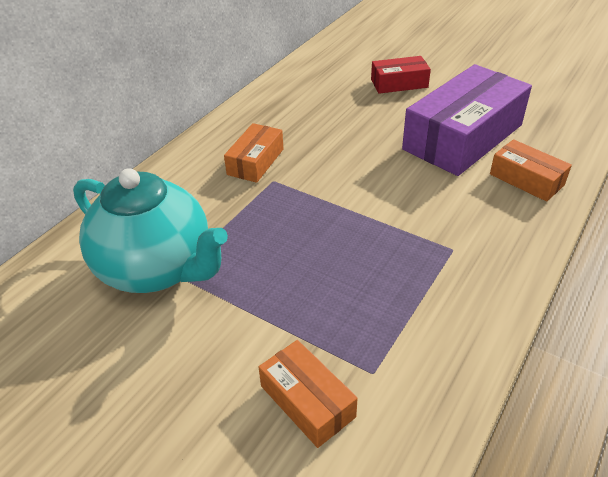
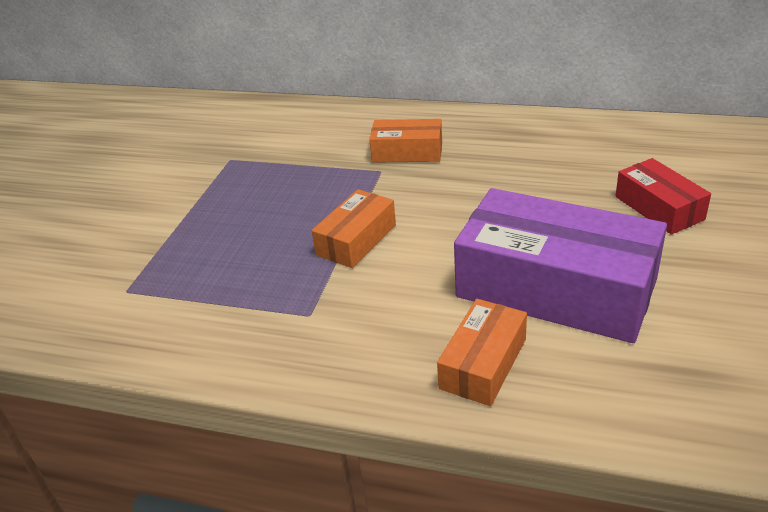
camera: 75 degrees right, 5 degrees down
turquoise teapot [73,168,228,293] -> none
orange box [258,340,358,448] -> orange box moved to [312,189,396,268]

